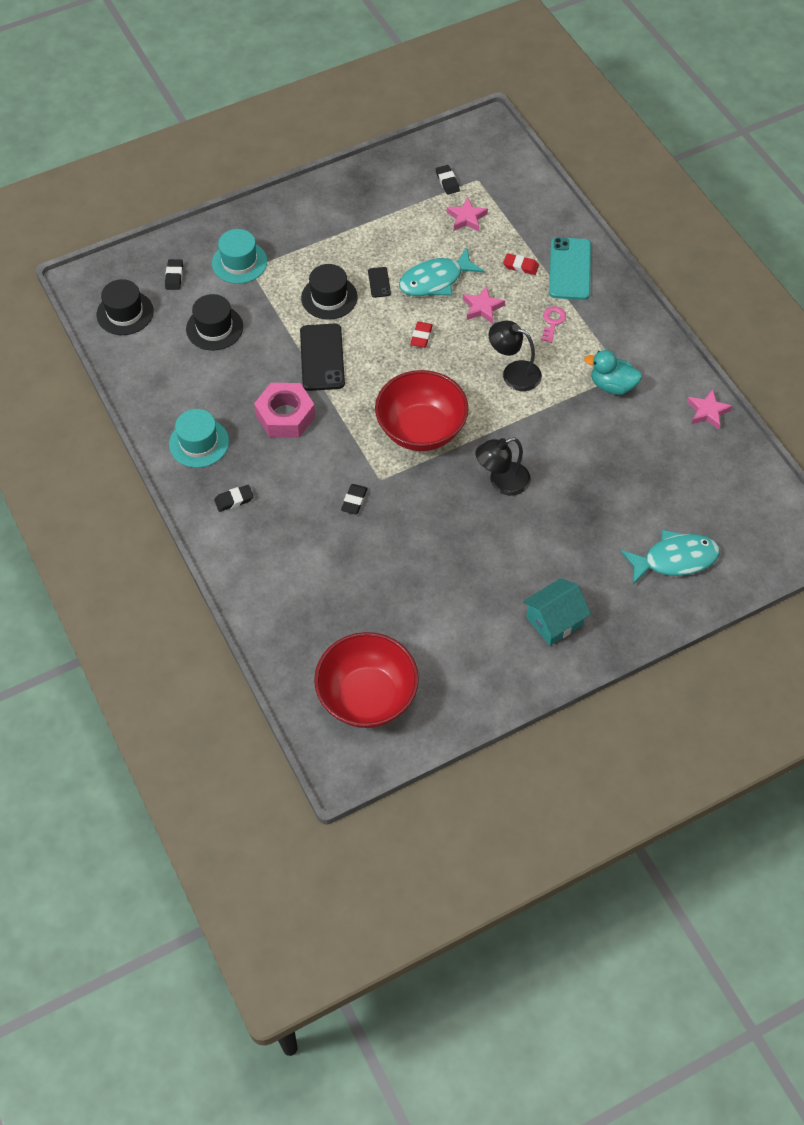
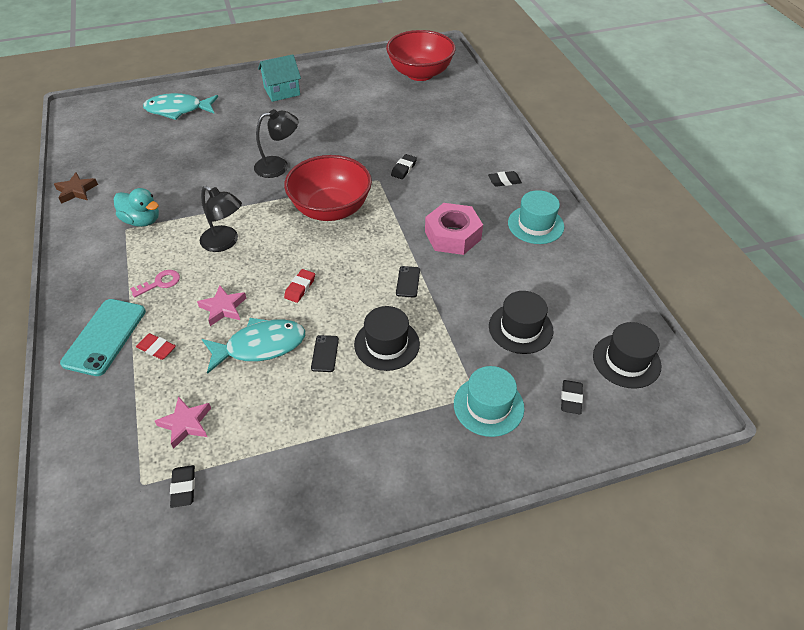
camera: 170 degrees left, 10 degrees down
black phone [300,324,345,391] -> black phone [396,266,420,298], size x0.48
pink key [541,307,566,343] -> pink key turned 150 degrees counterclockwise [130,270,180,297]
pink star [687,389,733,430] -> brown star [54,172,98,204]

